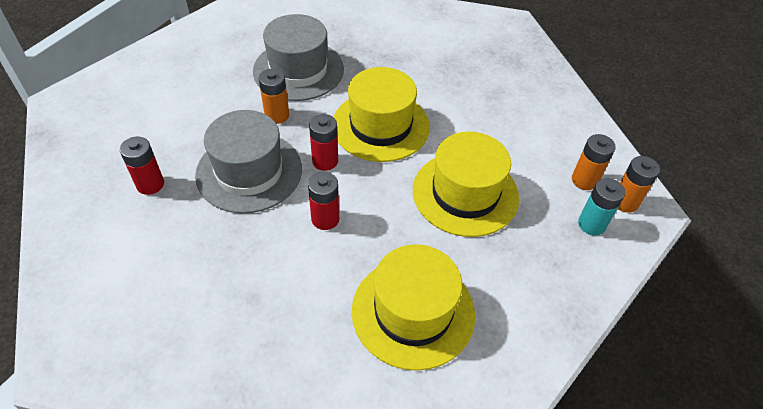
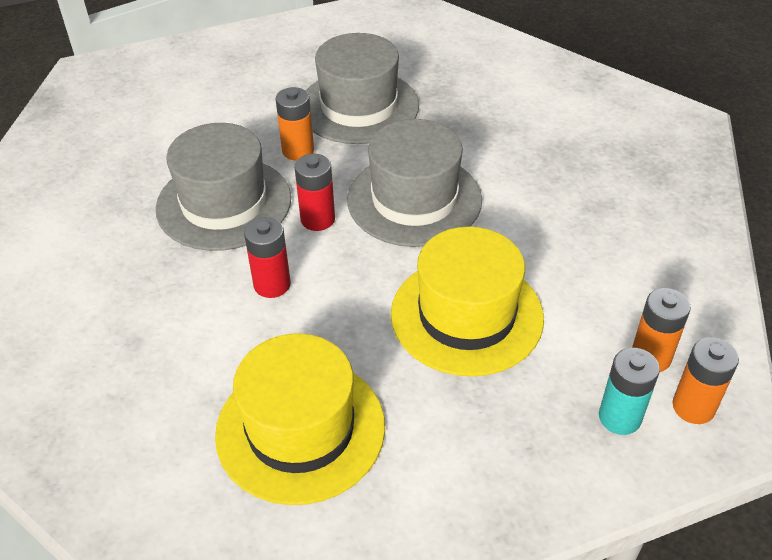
camera: 30 degrees right, 5 degrees down
red battery [120,137,164,195] -> none
yellow hat [334,67,430,162] -> grey hat [347,119,482,247]

